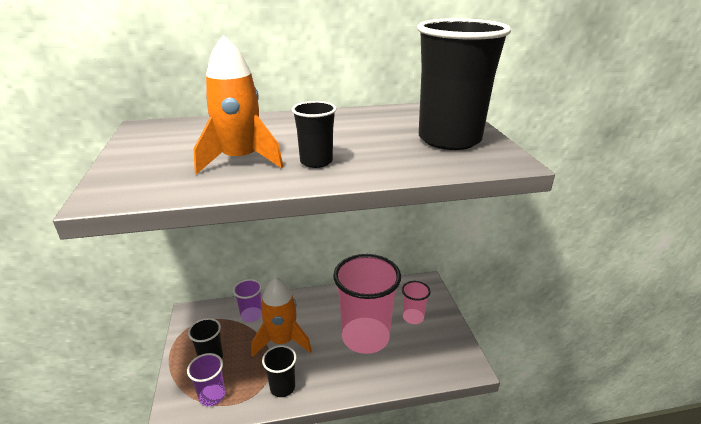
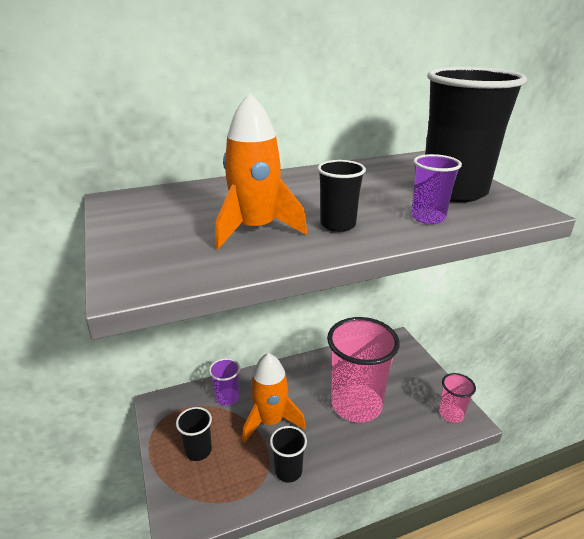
camera: 10 degrees left, 0 degrees up
purple cup [187,353,225,406] -> purple cup moved to [411,154,462,224]
pink cup [402,281,430,324] -> pink cup moved to [439,373,476,423]

